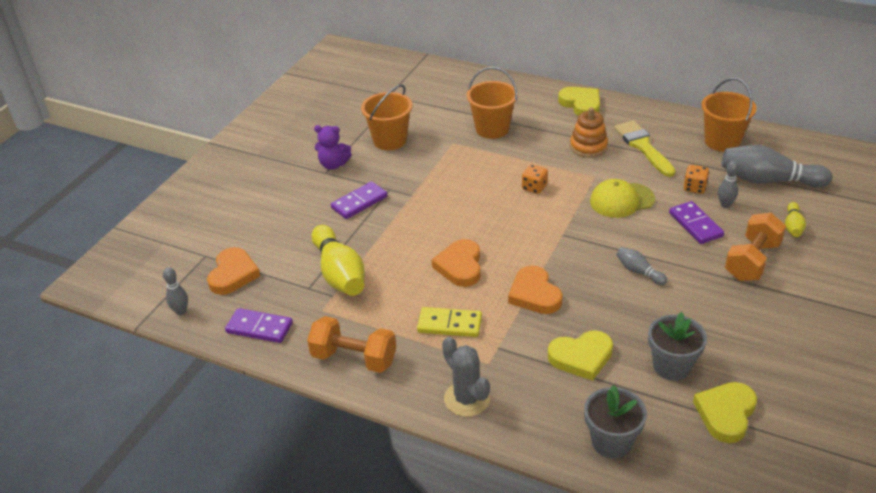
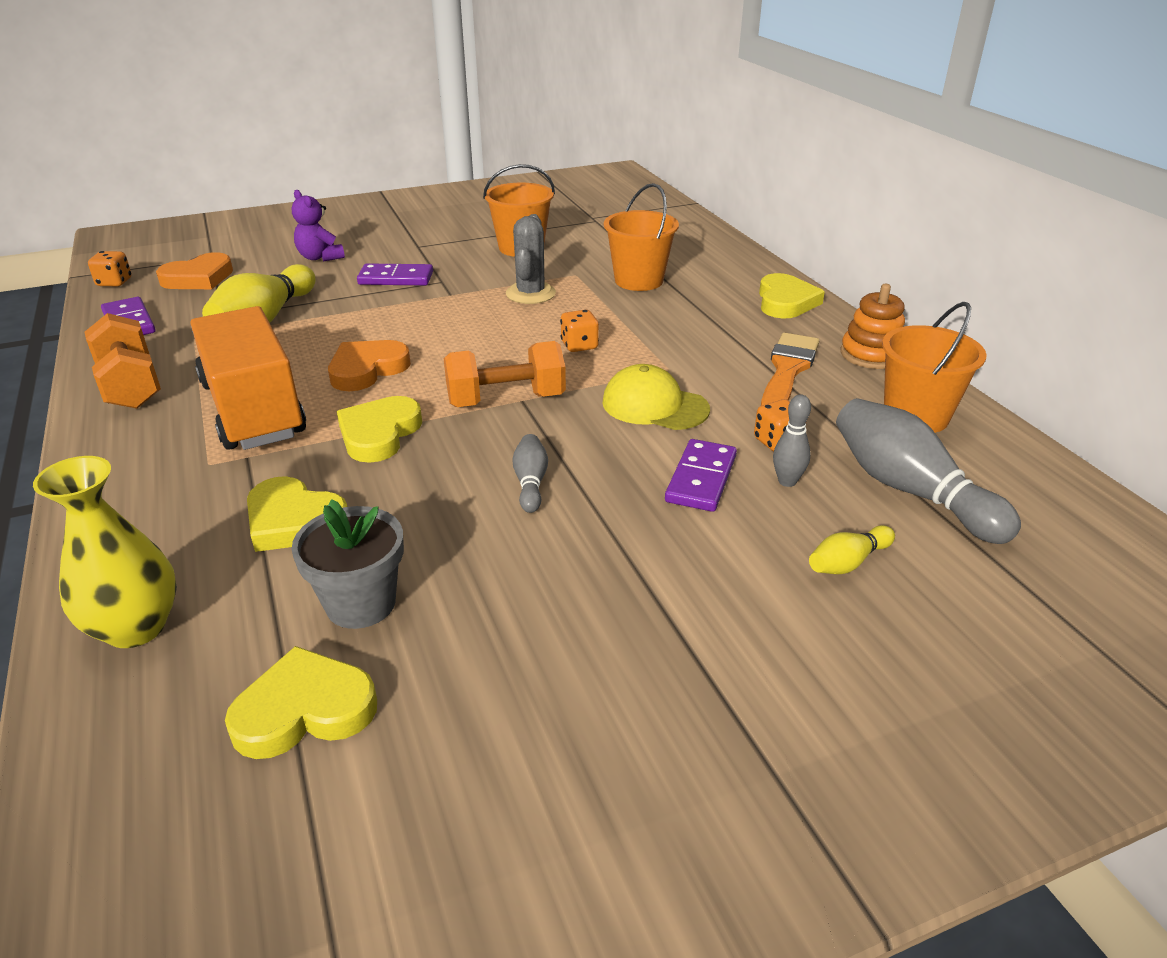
camera: 40 degrees right, 5 degrees down
grey bowling pin [163,267,188,315] -> orange dice [88,251,132,287]
purple teddy bear [314,125,352,170] -> purple teddy bear moved to [292,190,345,262]
yellow domino [417,307,482,337] -> orange truck [190,306,306,450]
grey cactus [442,337,490,417] -> grey cactus moved to [506,214,556,304]
orange heart [508,266,563,314] -> yellow heart [337,396,422,463]
orange stacking toy [570,107,608,158] -> orange stacking toy moved to [841,284,905,369]
grey flower pot [584,385,647,458] -> yellow vase [33,456,177,648]
yellow brush [614,120,675,177] -> orange brush [761,333,819,406]
orange dumbbell [725,213,786,281] -> orange dumbbell moved to [444,341,566,407]

